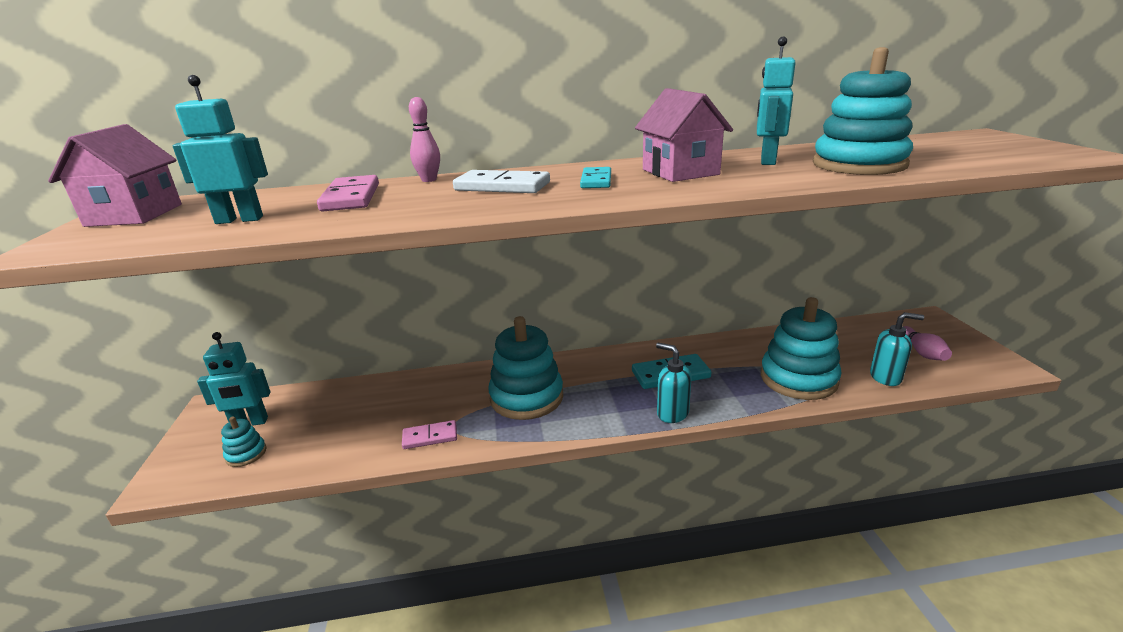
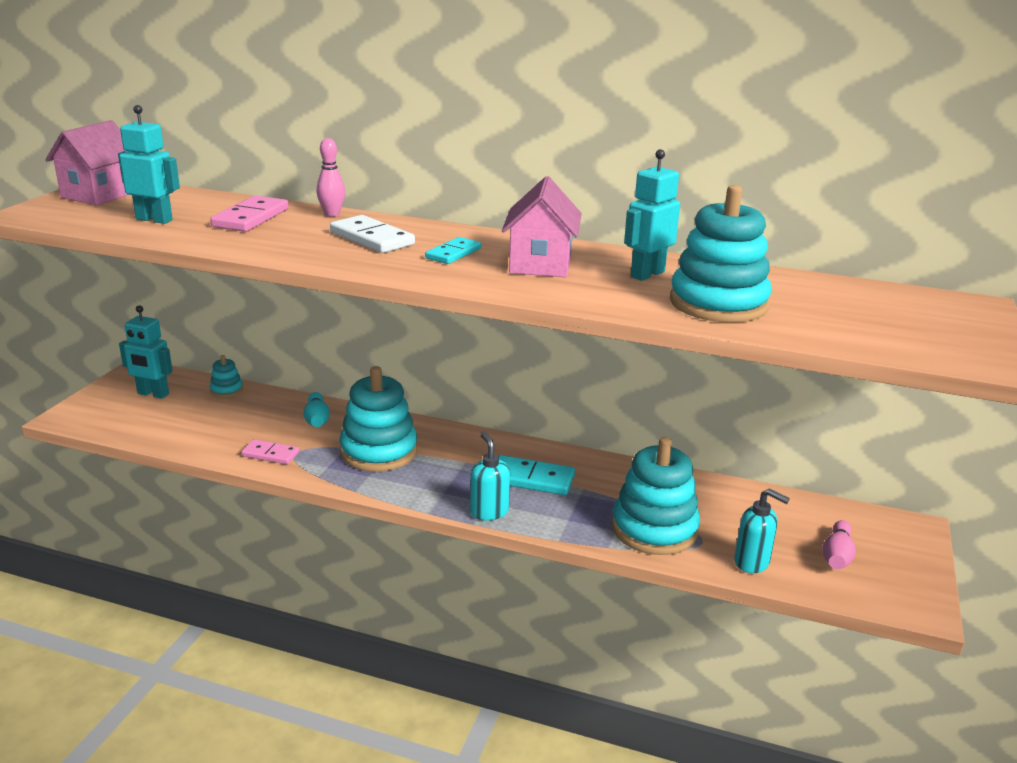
camera: 25 degrees right, 0 degrees up
turquoise stacking toy [221,416,267,467] -> turquoise stacking toy moved to [210,355,243,397]
none -> turquoise bowling pin [303,392,330,427]

